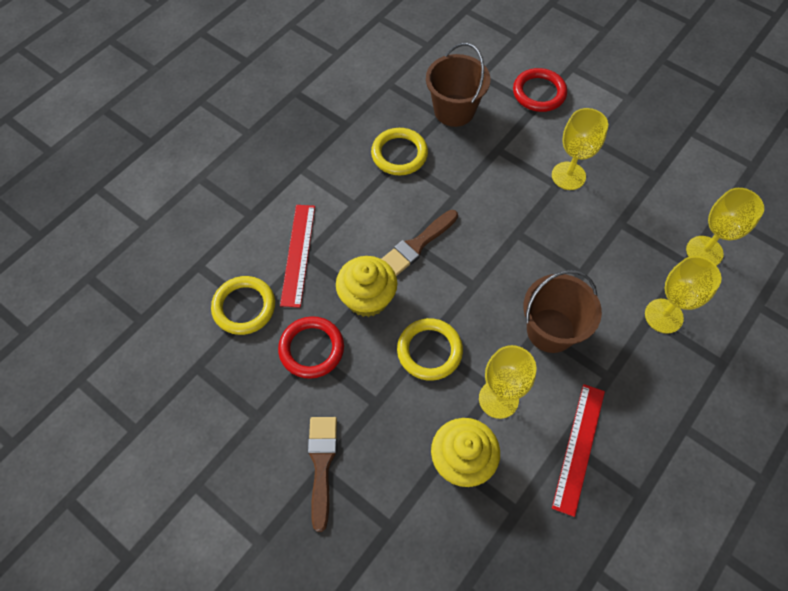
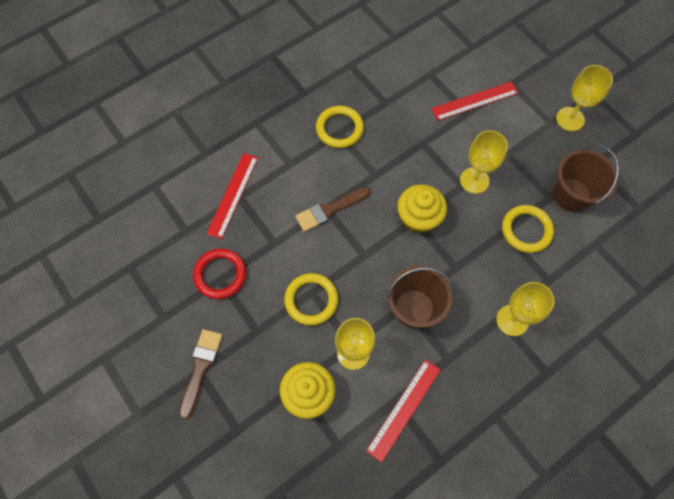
camera: 15 degrees right, 5 degrees up
yellow ring [211,276,275,335] -> yellow ring moved to [502,205,554,253]
yellow cupcake [336,256,397,317] -> yellow cupcake moved to [397,184,447,234]
brown bucket [426,43,490,127] -> brown bucket moved to [553,145,619,212]
red ring [513,68,567,112] -> red ruler [431,82,518,121]
yellow goblet [686,188,764,266] -> yellow goblet moved to [556,65,613,131]

